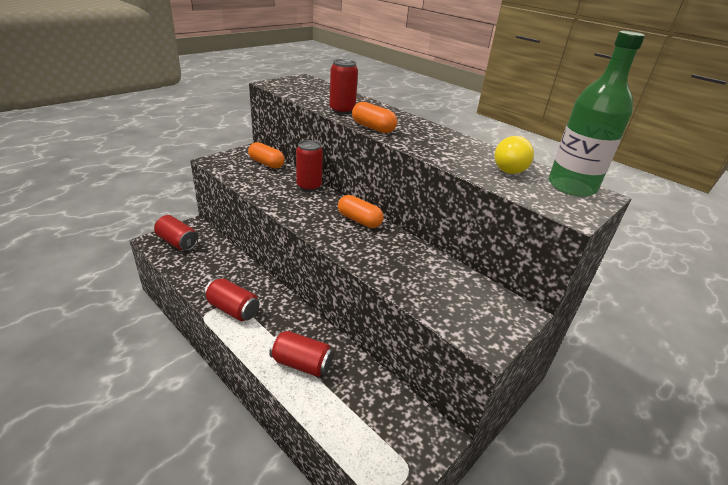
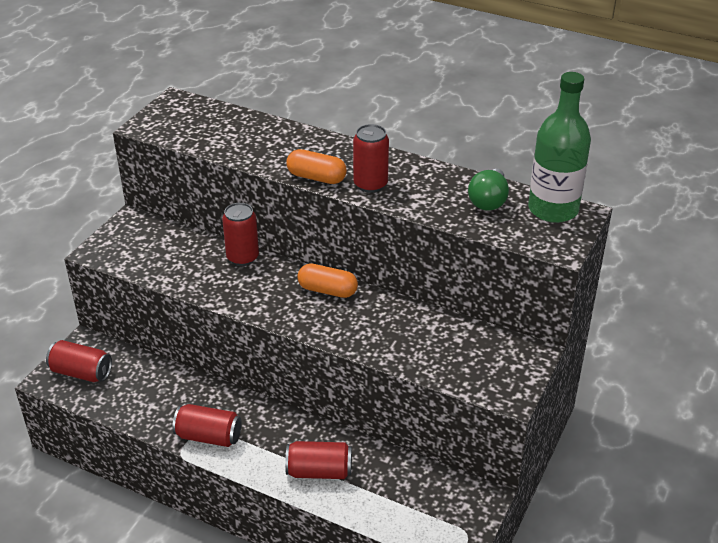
camera: 15 degrees left, 5 degrees up
orange capsule [248,142,285,169] -> none
red can [329,59,358,114] -> red can moved to [353,124,389,193]
yellow light bulb [495,136,534,174] -> green light bulb [468,169,509,211]

